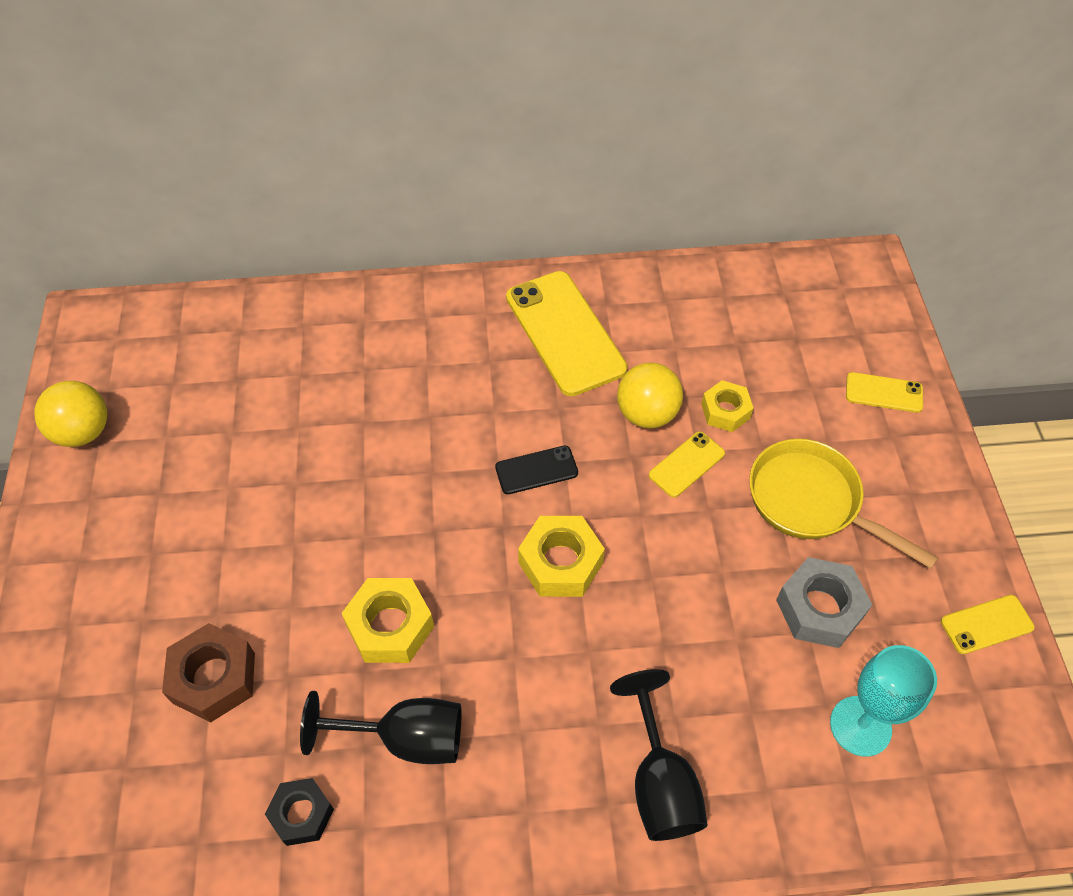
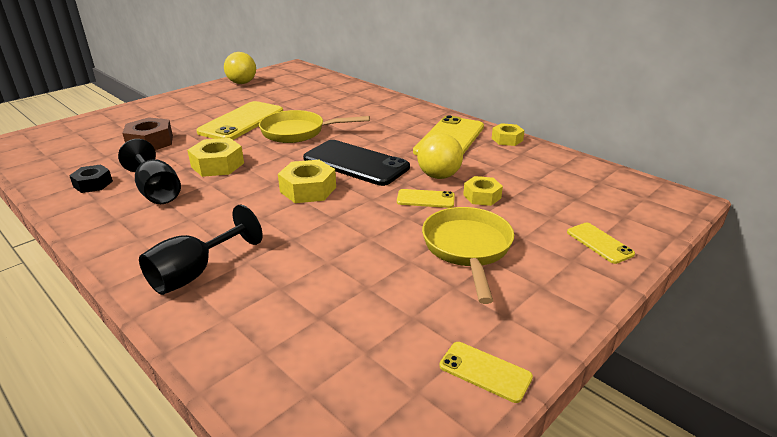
camera: 50 degrees right, 25 degrees down
black phone [495,446,578,494] -> black phone [303,140,410,186], size x2.05
grey nut [776,557,872,648] -> none
turquoise goblet [830,645,937,757] -> none
none -> yellow phone [196,101,283,140]
none -> yellow pan [259,110,370,143]
none -> yellow nut [492,123,525,146]

